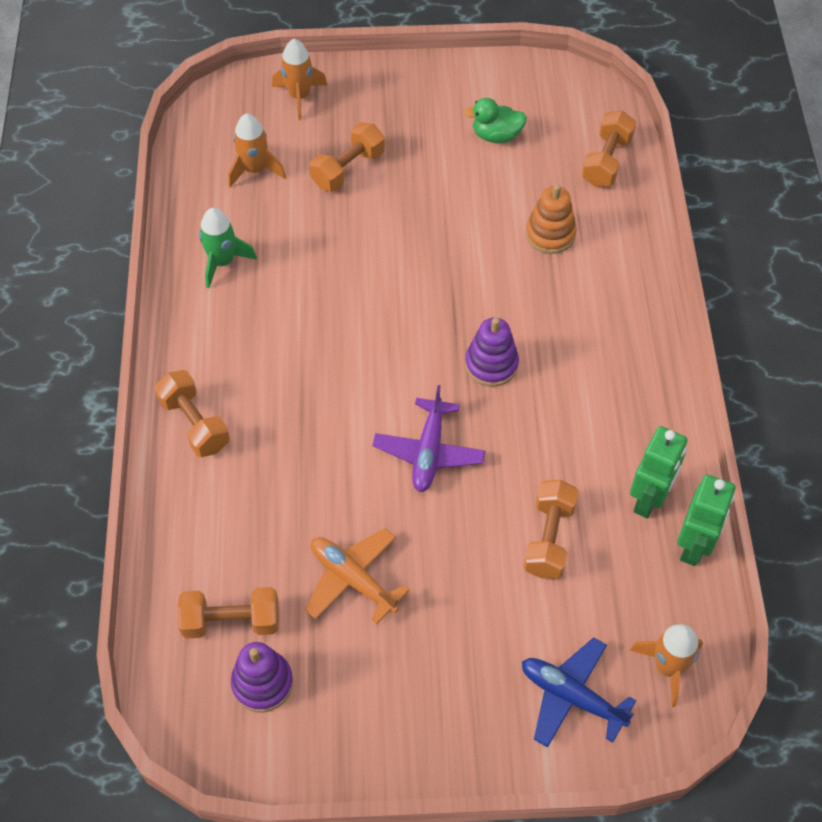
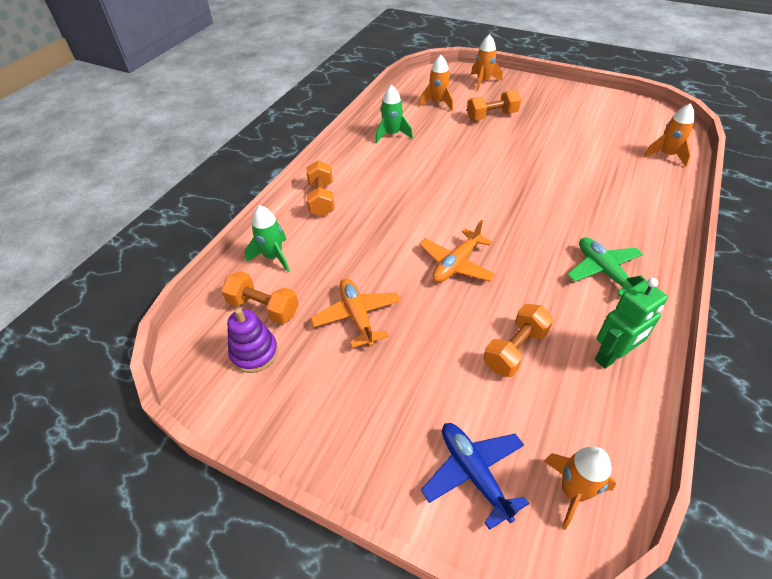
camera: 30 degrees right, 10 degrees down
purple plane [373,385,485,492] -> orange plane [419,220,496,283]
green duck [464,98,527,143] -> none
purple stacking toy [465,317,519,387] -> none
orange stacking toy [526,184,577,254] -> none
orange dumbbell [582,110,636,187] -> orange rocket [644,103,694,167]
green robot [677,475,735,566] -> none
none -> green rocket [245,205,290,272]
none -> green plane [567,237,646,297]

